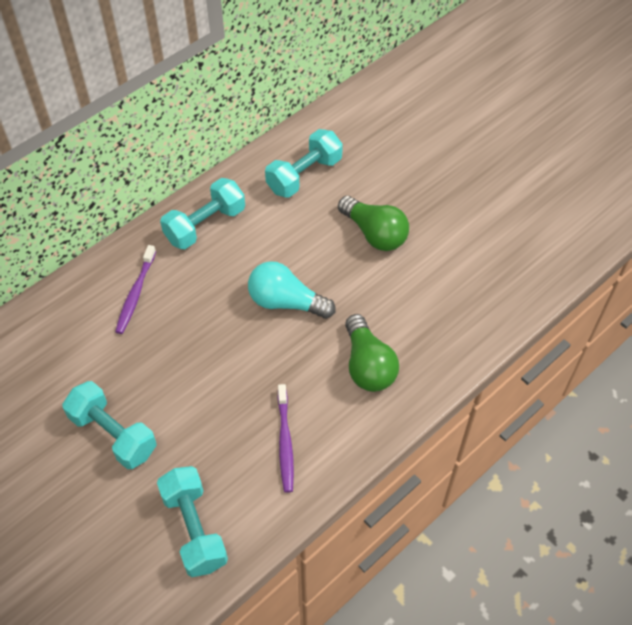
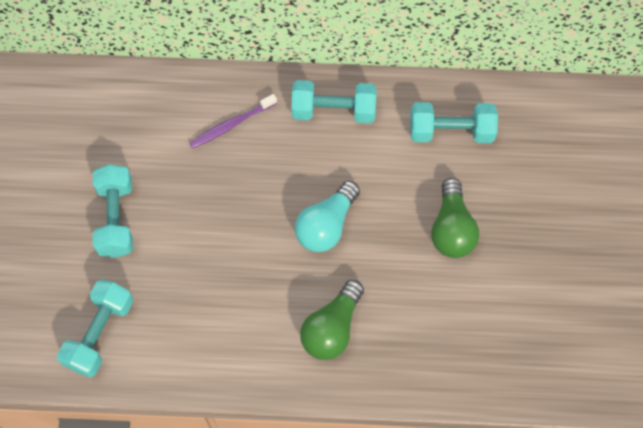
camera: 45 degrees right, 10 degrees up
turquoise light bulb [248,261,335,319] -> turquoise light bulb turned 120 degrees counterclockwise [295,181,360,252]
purple toothbrush [277,384,294,493] -> none

